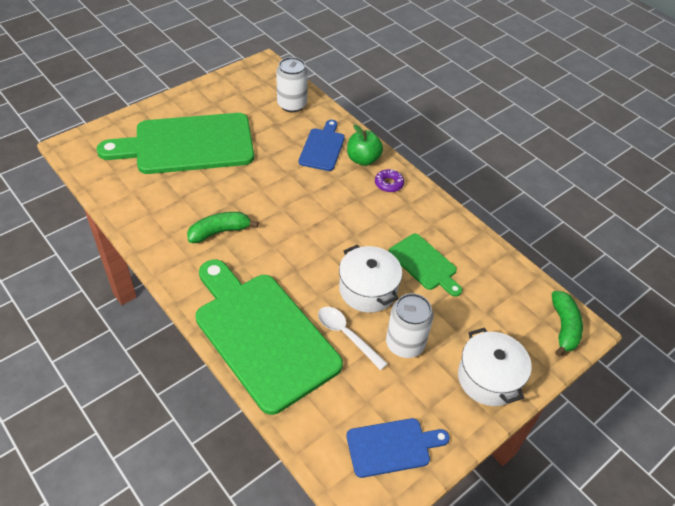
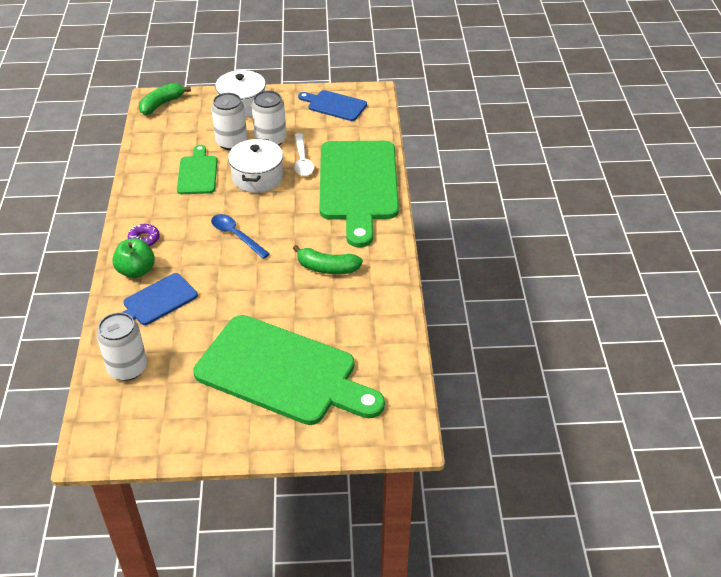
camera: 140 degrees left, 5 degrees down
none -> white can [211,93,247,150]
none -> blue spoon [211,214,270,259]

